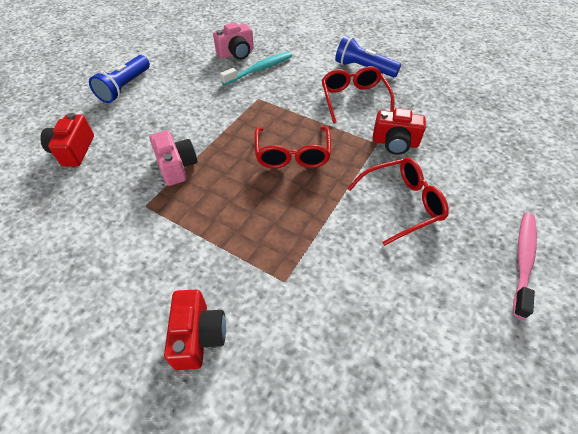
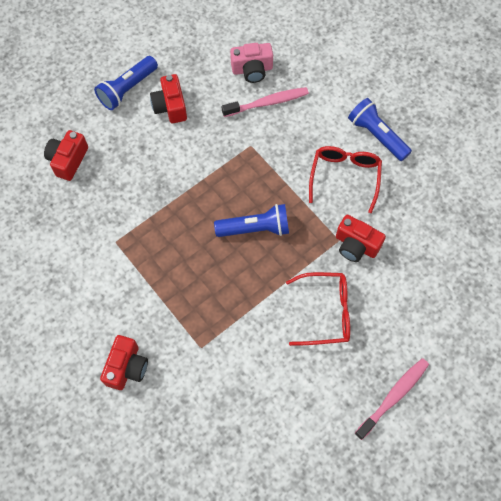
camera: 20 degrees right, 15 degrees up
pink camera [150,130,197,186] -> none
turquoise toothbrush [220,52,292,85] -> pink toothbrush [222,87,309,117]
red glasses [255,126,331,168] -> blue flashlight [214,204,289,237]
none -> red camera [150,74,187,123]

